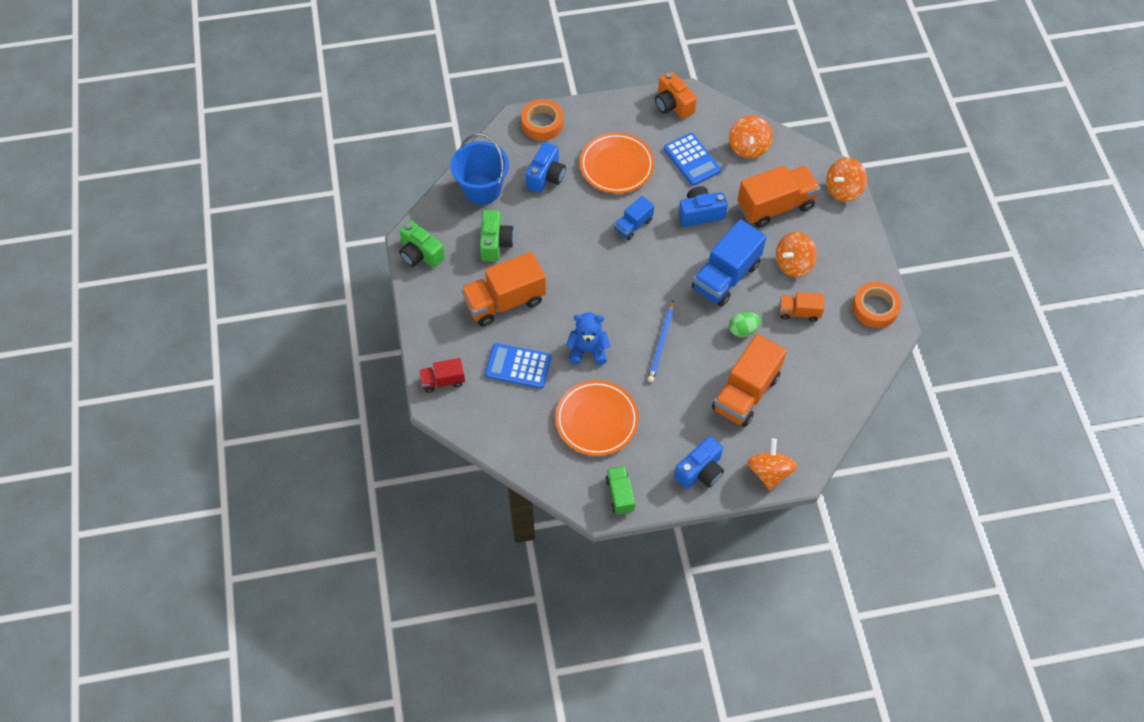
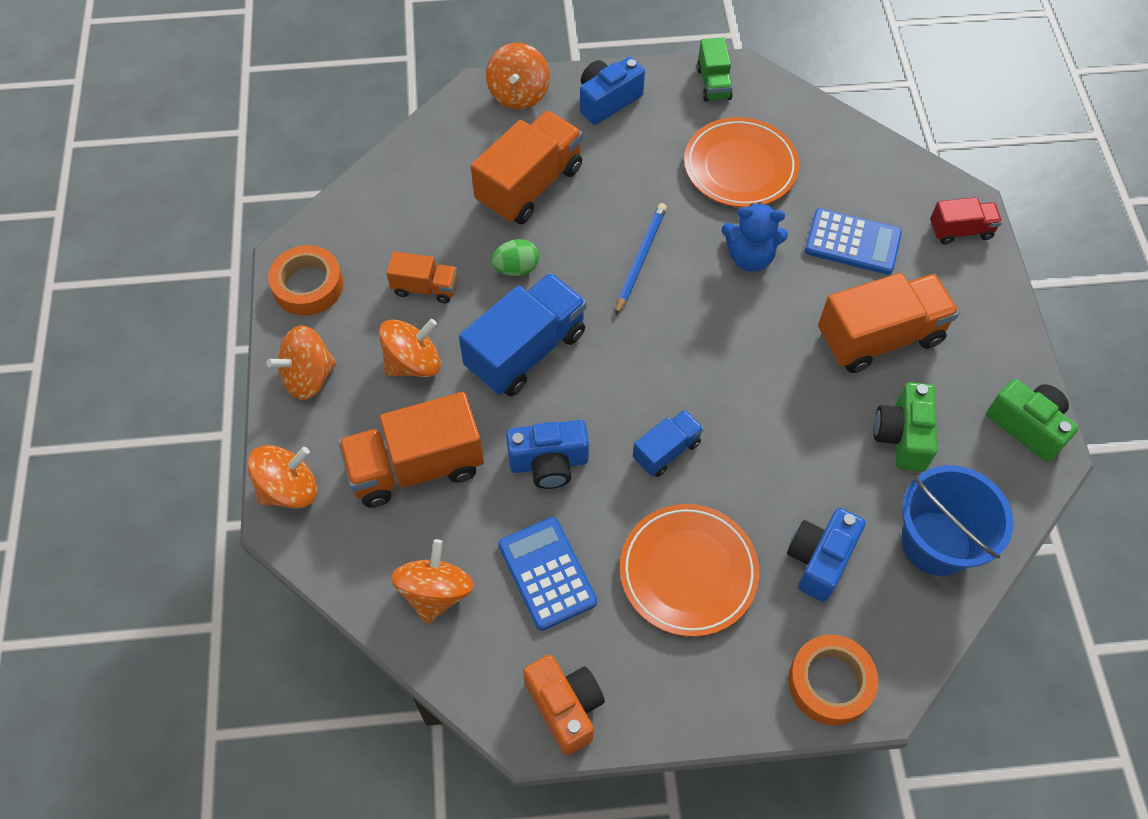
camera: 175 degrees left, 0 degrees up
none -> orange spinning top [266,325,337,400]

